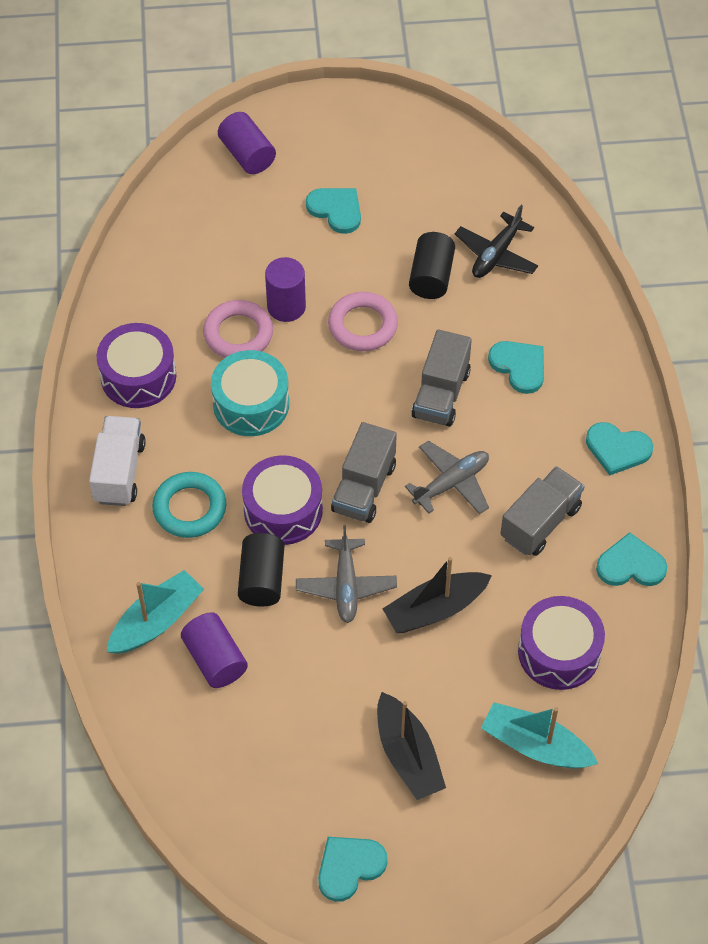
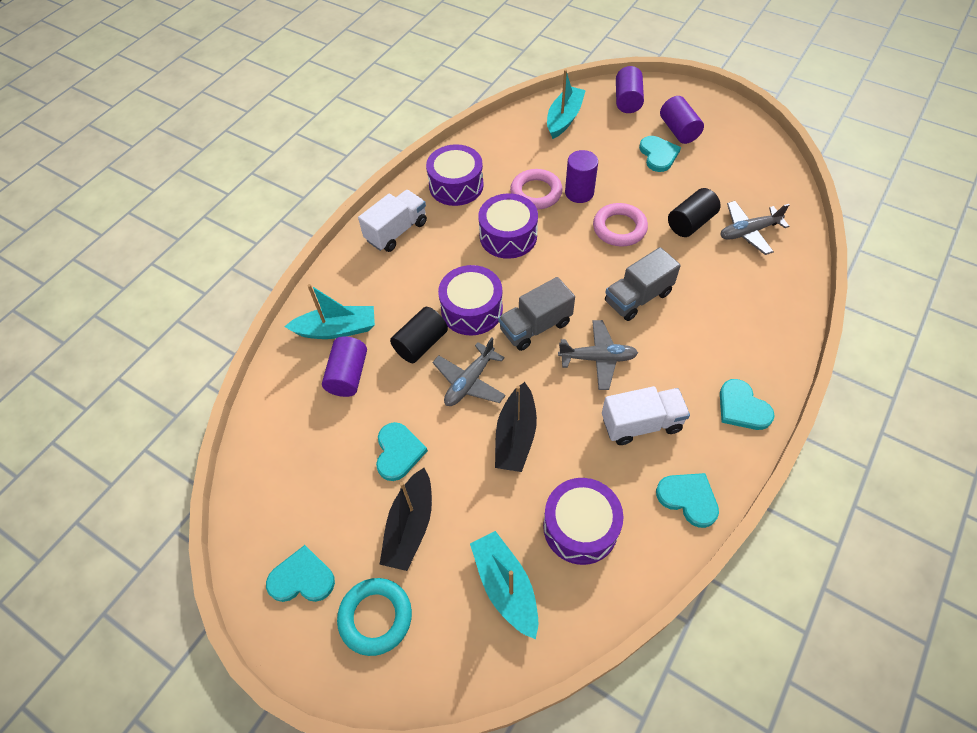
camera: 40 degrees right, 0 degrees up
turquoise ring [152,472,226,538] -> turquoise ring moved to [337,578,412,656]
turquoise drum [211,350,289,436] -> purple drum [478,193,538,259]
black boat [383,557,492,633] -> black boat turned 90 degrees counterclockwise [495,382,537,472]
black plane [455,205,538,278] -> grey plane [720,201,789,255]
turquoise heart [488,341,544,394] -> turquoise heart moved to [376,422,428,481]
grey truck [500,466,585,556] -> white truck [602,386,690,445]
none -> turquoise boat [547,69,586,139]
none -> purple cylinder [660,96,704,144]

